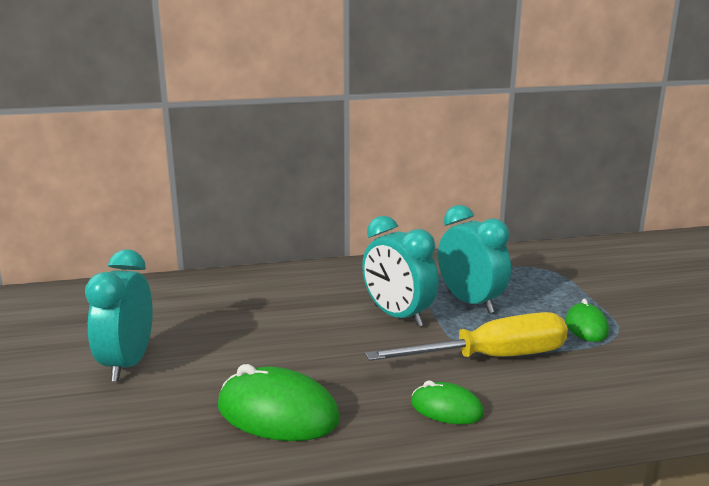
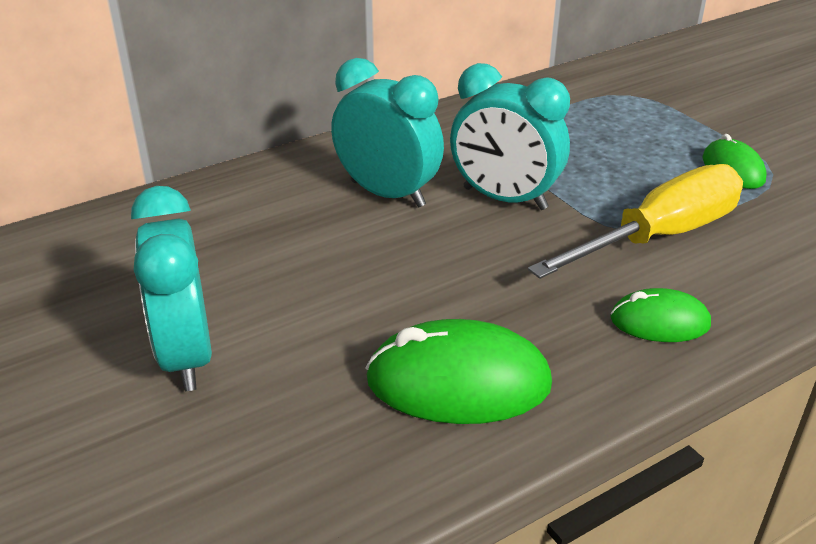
camera: 20 degrees left, 15 degrees up
turquoise clock [438,205,511,313] -> turquoise clock moved to [331,58,444,208]

